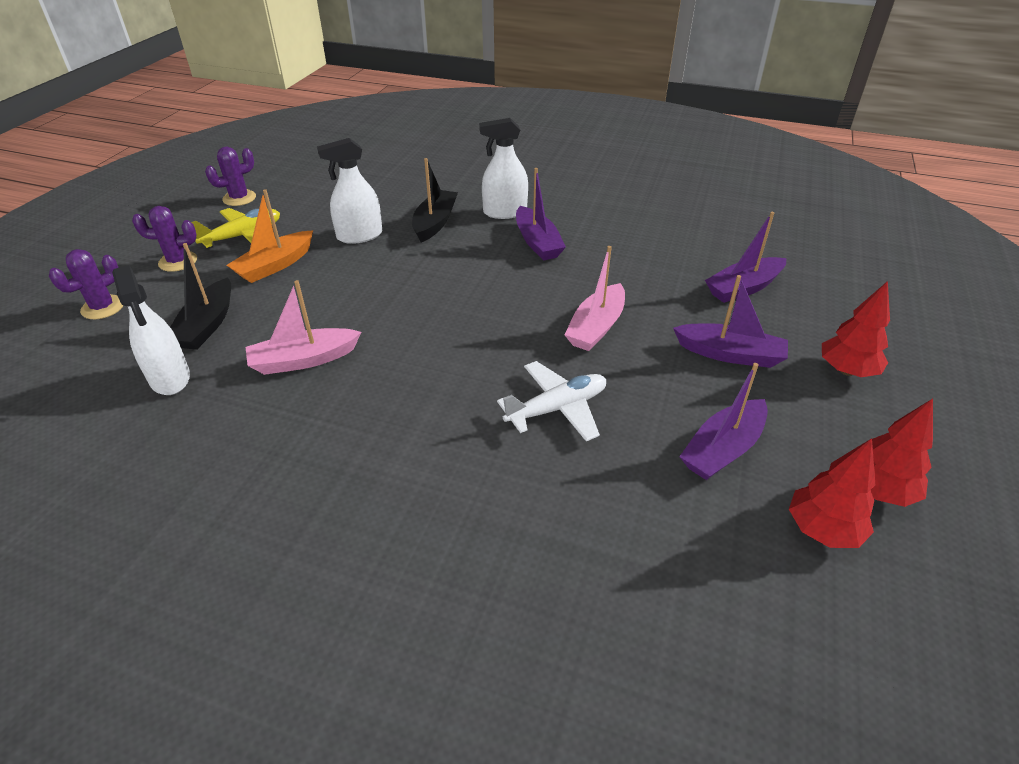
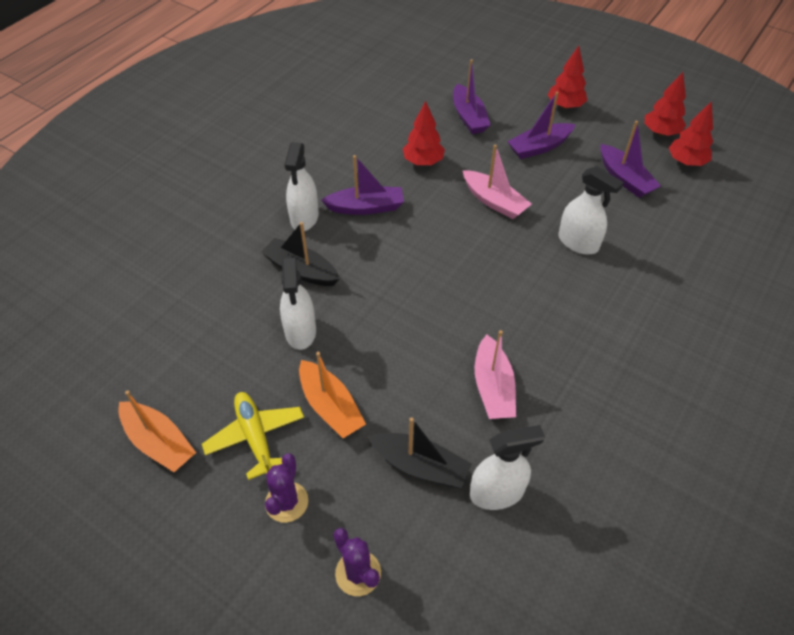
camera: 75 degrees left, 10 degrees up
purple cactus [205,146,256,206] -> orange boat [118,391,196,472]
white plane [497,361,606,441] -> white spray bottle [558,166,624,255]
purple boat [673,275,788,368] -> purple boat turned 150 degrees counterclockwise [507,92,576,159]
none -> red tree [403,101,445,165]

